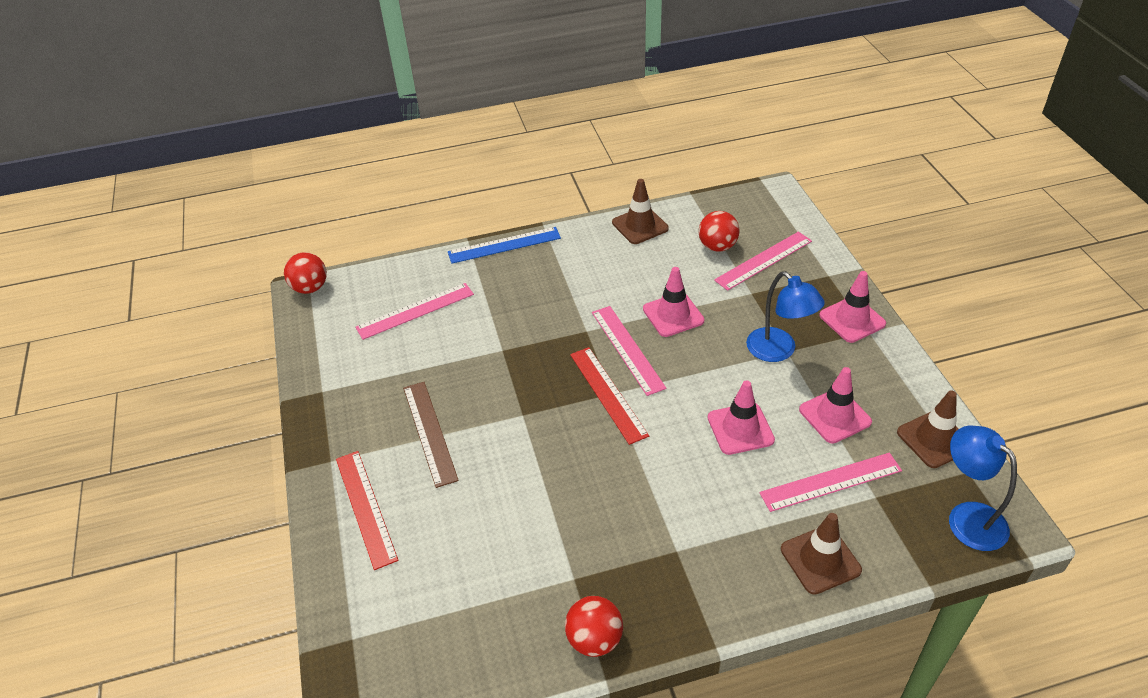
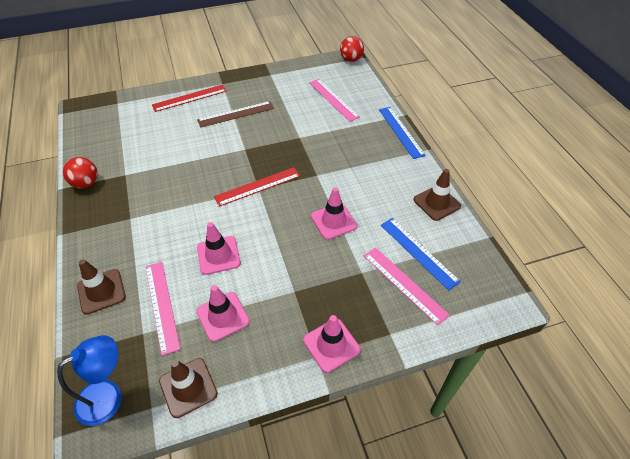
camera: 85 degrees right, 5 degrees up
pink ruler [592,306,667,396] -> none
red ball [699,211,740,252] -> blue ruler [381,218,461,291]
blue lamp [746,271,825,362] -> none

